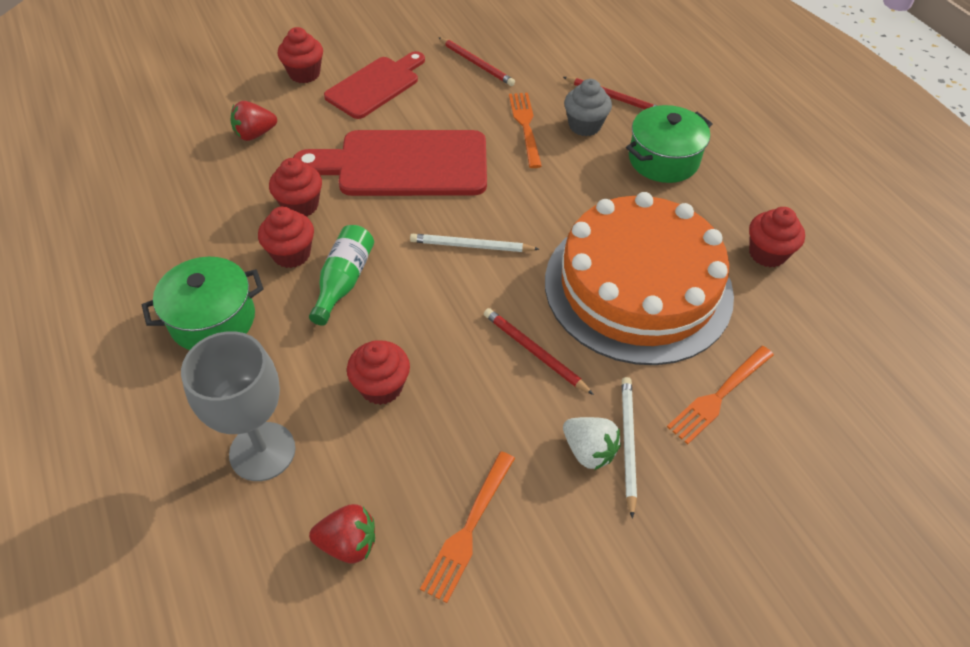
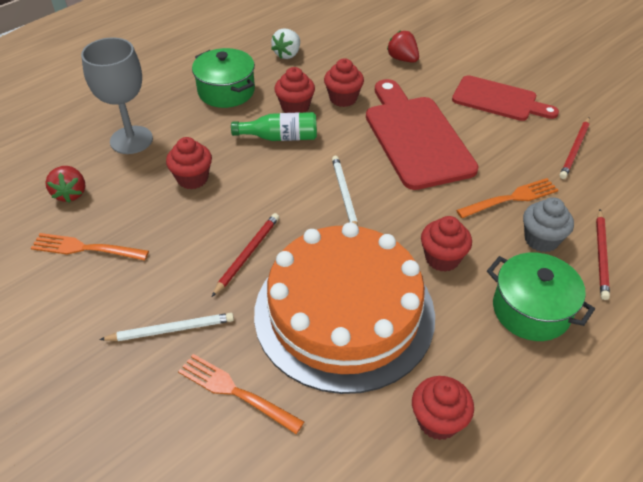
camera: 75 degrees right, 5 degrees down
red cupcake [278,27,323,83] -> red cupcake moved to [421,216,472,272]
white strawberry [563,417,621,470] -> white strawberry moved to [271,28,300,59]

